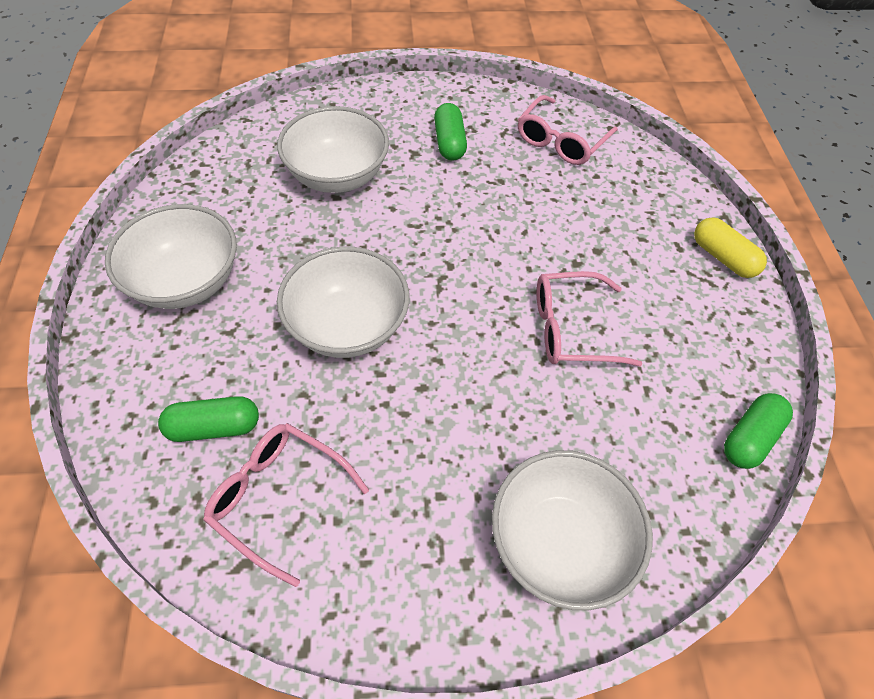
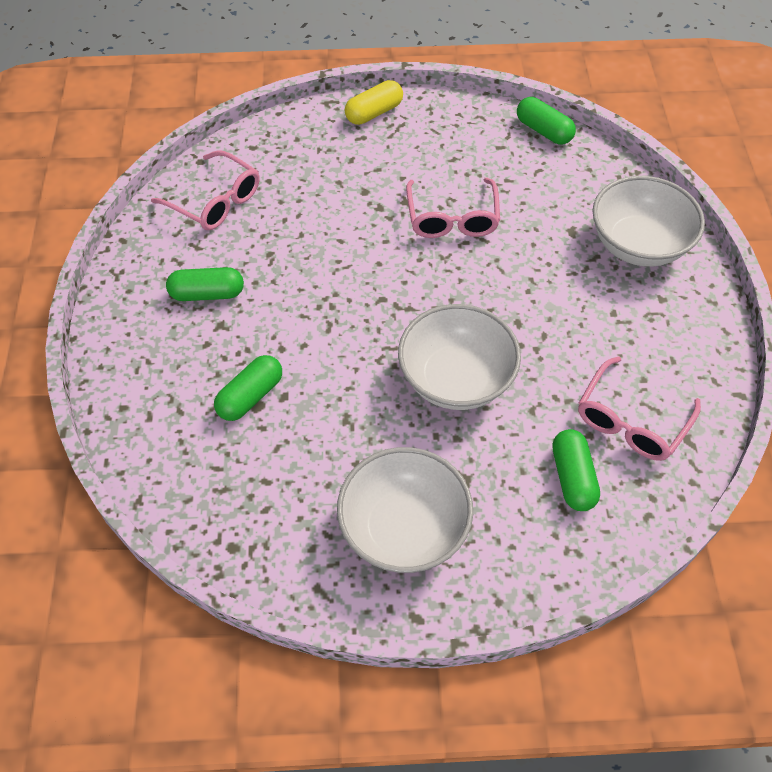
camera: 85 degrees left, 0 degrees up
white bowl [277,106,389,193] -> green capsule [214,355,282,421]

